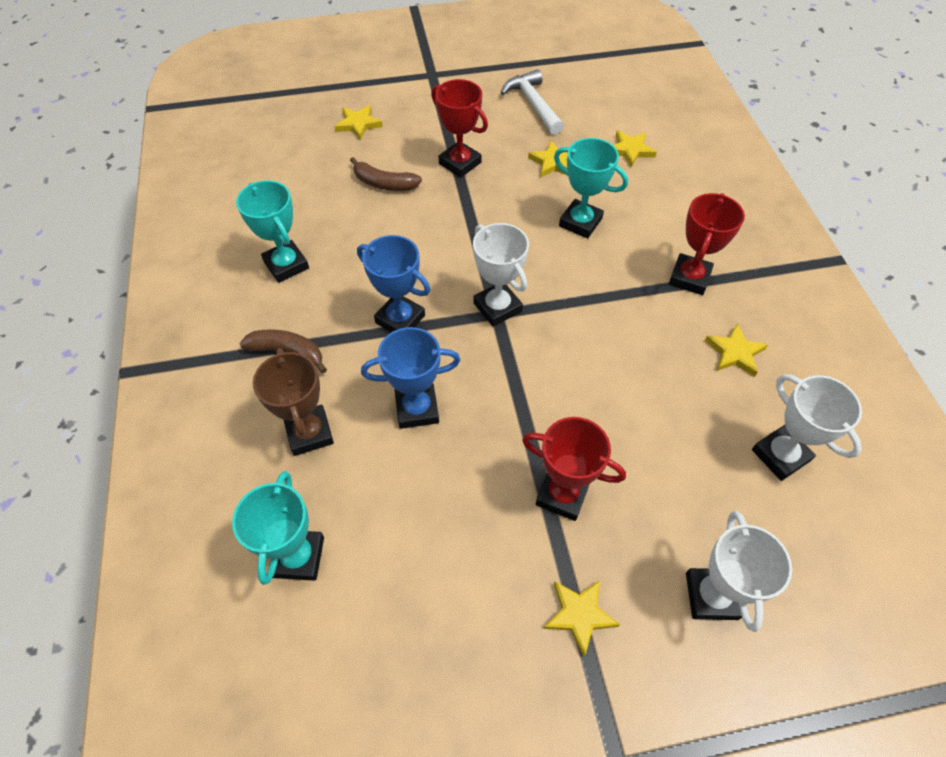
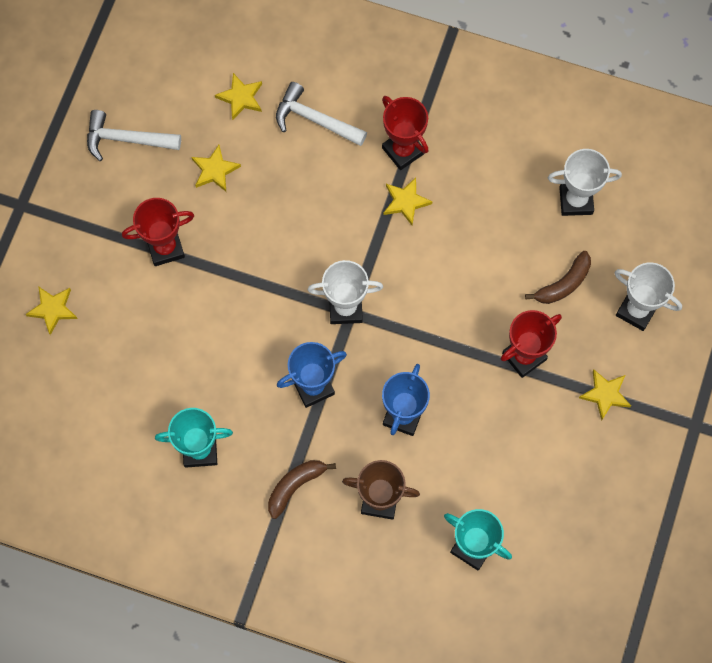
camera: 60 degrees left, 15 degrees up
brown banana [350,157,422,191] -> brown banana moved to [525,251,591,304]
turquoise trophy [554,138,628,238] -> none
yellow star [705,324,768,377] -> yellow star moved to [384,177,432,225]
none -> white hammer [276,82,367,146]

